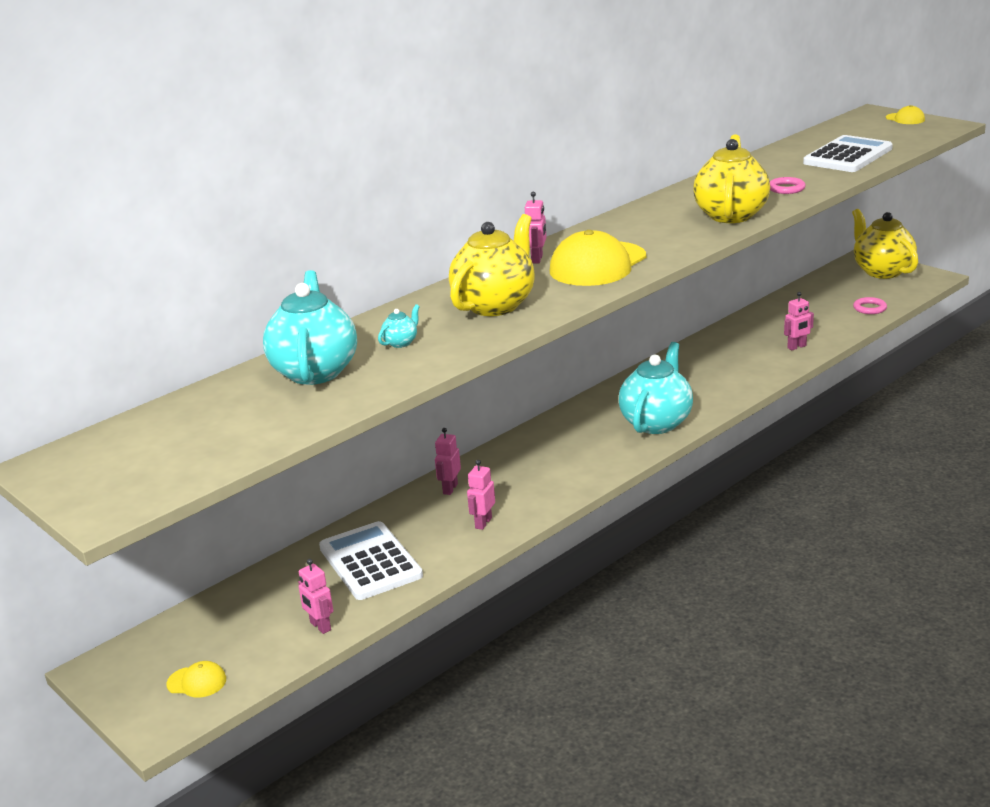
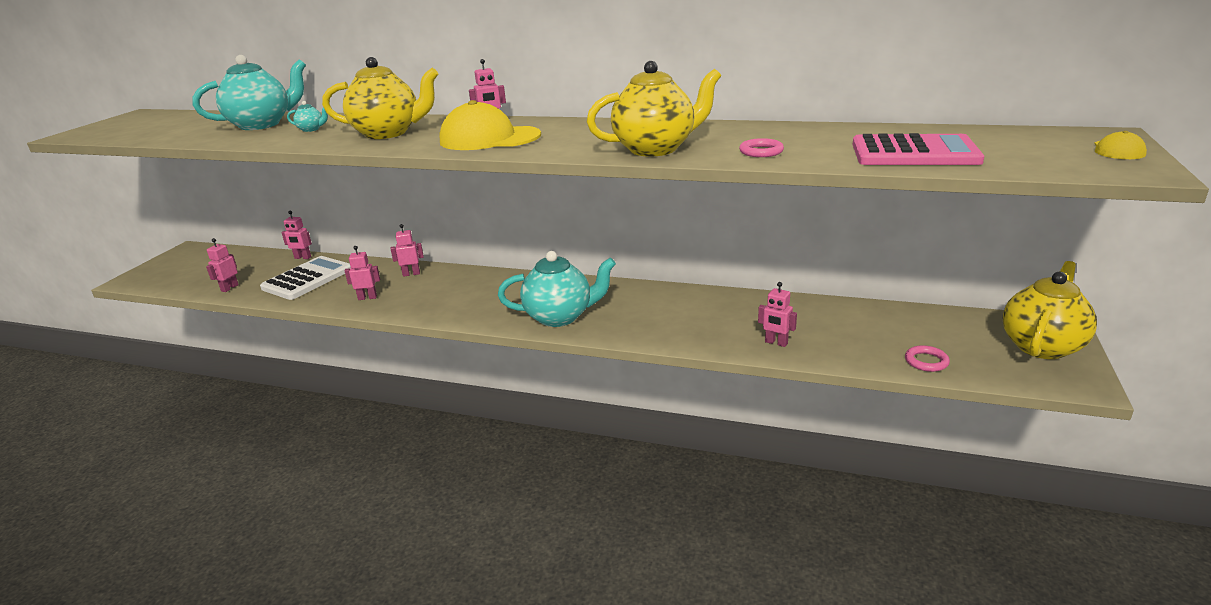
camera: 60 degrees right, 0 degrees up
yellow cap [166,661,226,698] -> none
white calculator [803,135,893,172] -> pink calculator [852,133,984,165]
none -> pink robot [281,211,312,259]

